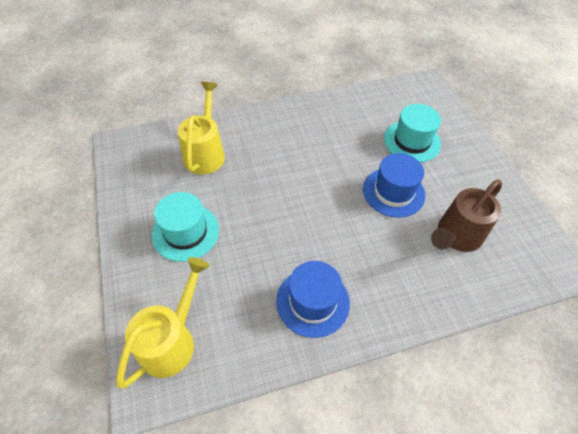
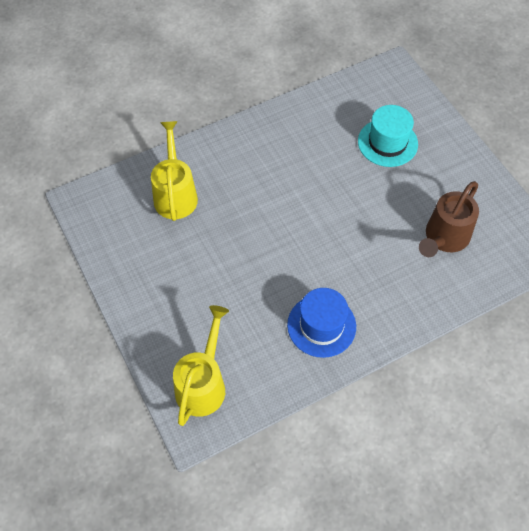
camera: 10 degrees left, 5 degrees up
turquoise hat [152,192,219,262] -> none
blue hat [363,153,425,218] -> none

